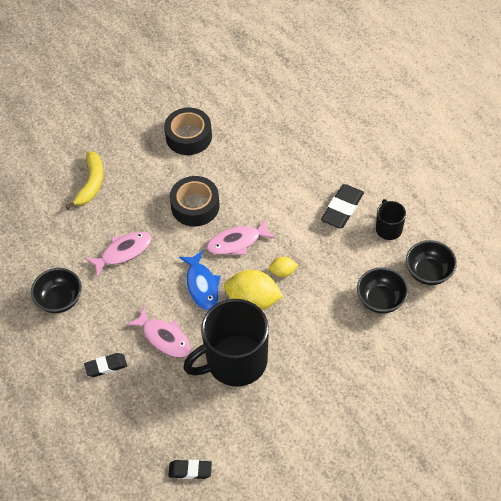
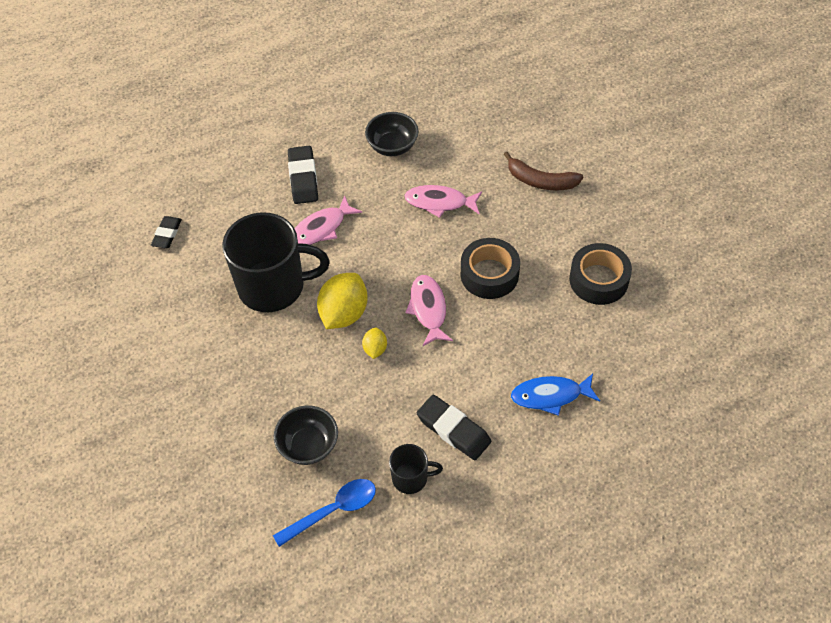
camera: 100 degrees right, 0 degrees up
yellow banana [66,151,103,209] -> brown banana [504,152,583,190]
black eraser [84,353,127,377] -> black eraser [288,146,318,204], size x1.54
pink fish [85,231,152,277] -> pink fish turned 120 degrees clockwise [404,185,482,218]
blue fish [179,250,221,310] -> blue fish moved to [511,374,600,416]
black mug [183,299,269,387] -> black mug turned 105 degrees clockwise [222,212,330,312]
black bowl [406,240,457,285] -> blue spoon [273,479,376,547]

